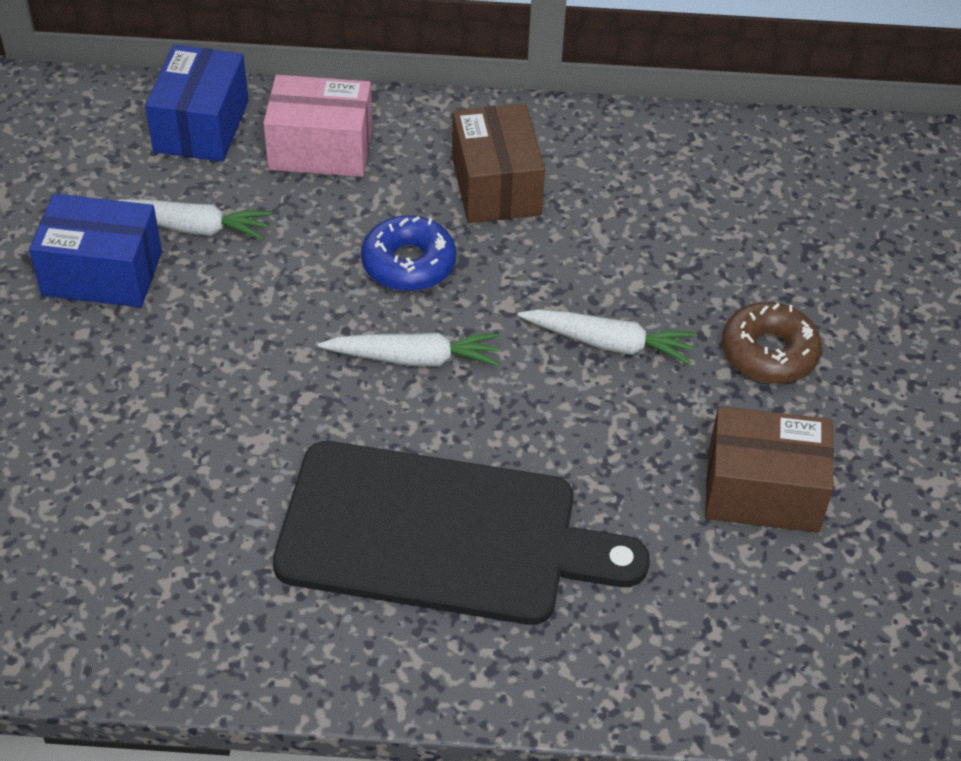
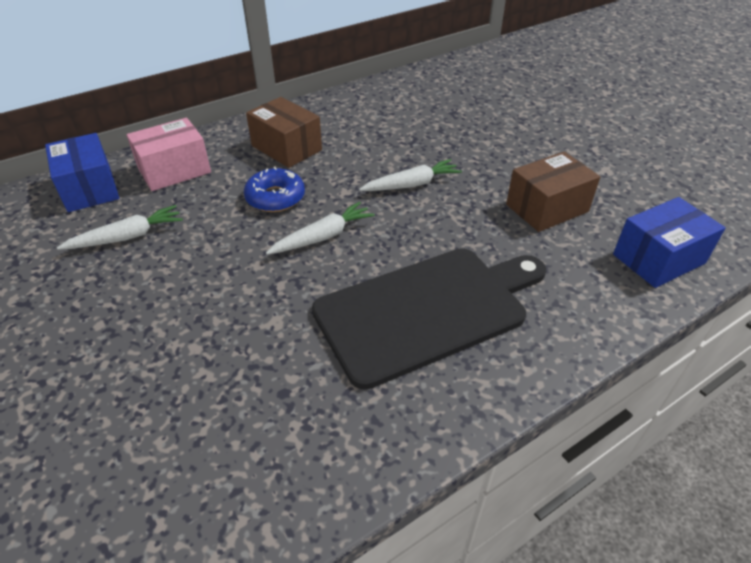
camera: 35 degrees left, 5 degrees down
blue box [29,194,162,307] -> blue box moved to [613,197,726,288]
brown donut [722,302,822,384] -> none

